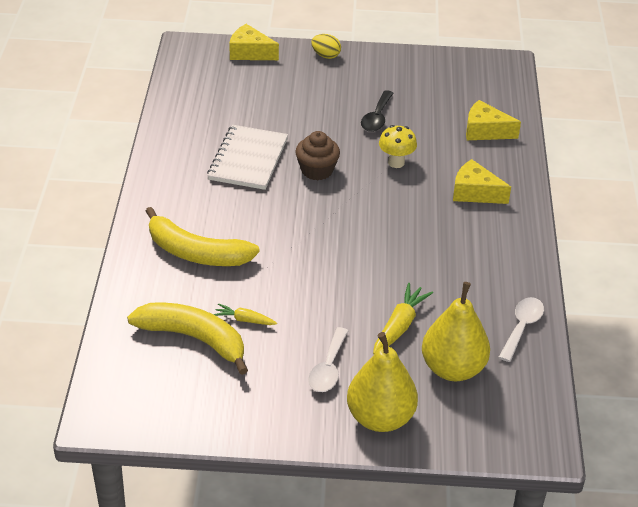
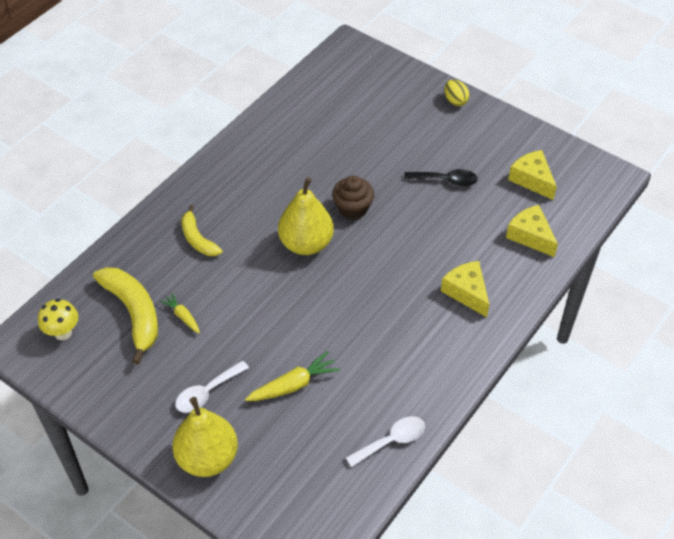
camera: 35 degrees right, 10 degrees up
yellow banana [146,207,260,266] -> yellow banana [181,205,223,256], size x0.61
white notebook [207,125,288,190] -> none
yellow cheese [229,24,279,60] -> yellow cheese moved to [508,150,557,200]
black spoon [361,90,394,132] -> black spoon turned 135 degrees counterclockwise [404,169,478,187]
yellow mushroom [379,125,417,168] -> yellow mushroom moved to [38,299,78,340]
yellow pear [422,282,490,381] -> yellow pear moved to [278,177,334,255]

